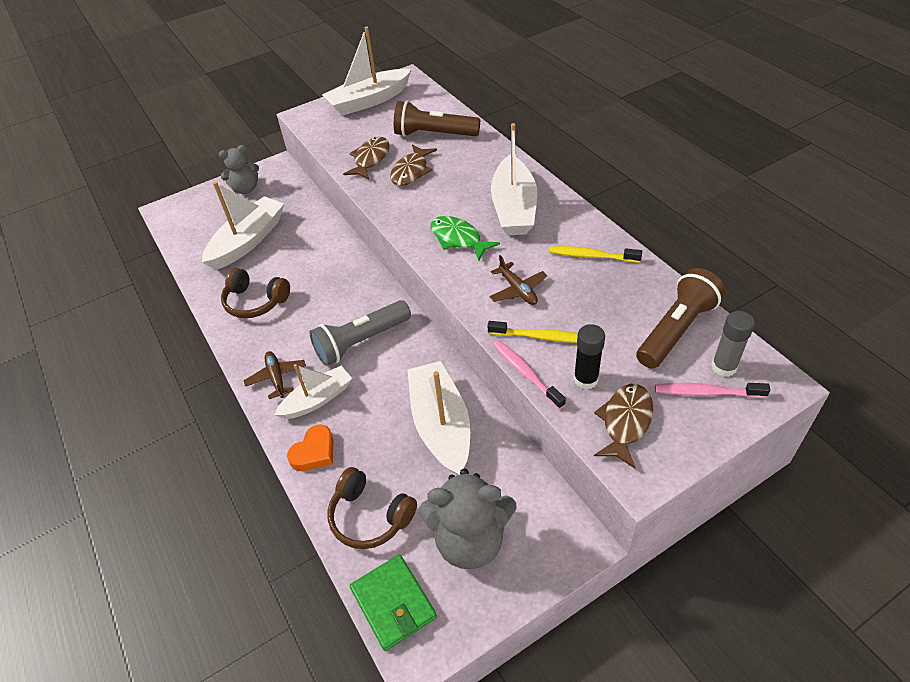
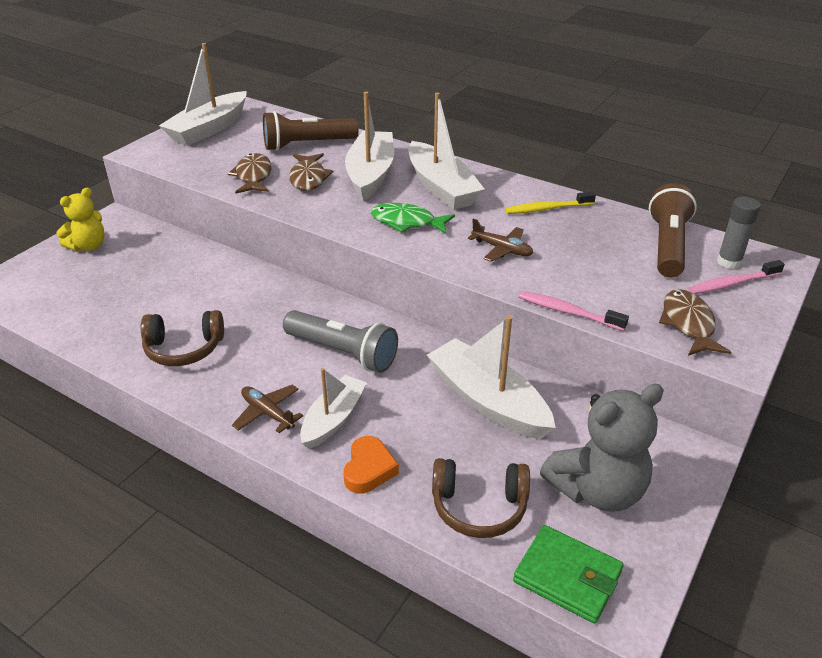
camera: 30 degrees left, 10 degrees down
white boat [202,181,284,270] -> white boat moved to [345,92,394,202]
grey teddy bear [219,145,259,194] -> yellow teddy bear [57,188,105,252]
grey flashlight [310,300,411,366] -> grey flashlight turned 90 degrees counterclockwise [283,310,398,373]
yellow toothbrush [488,321,578,343] -> none
black glue stick [574,324,605,390] -> none

